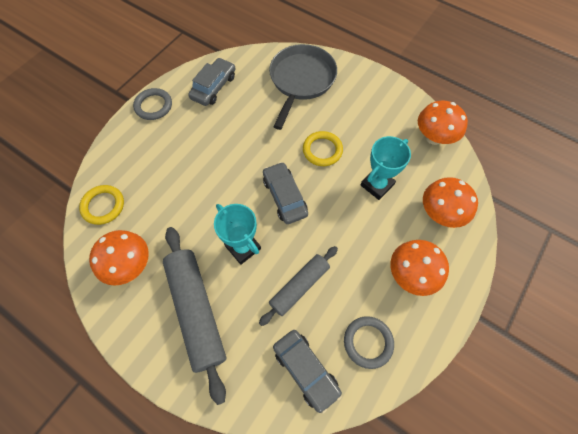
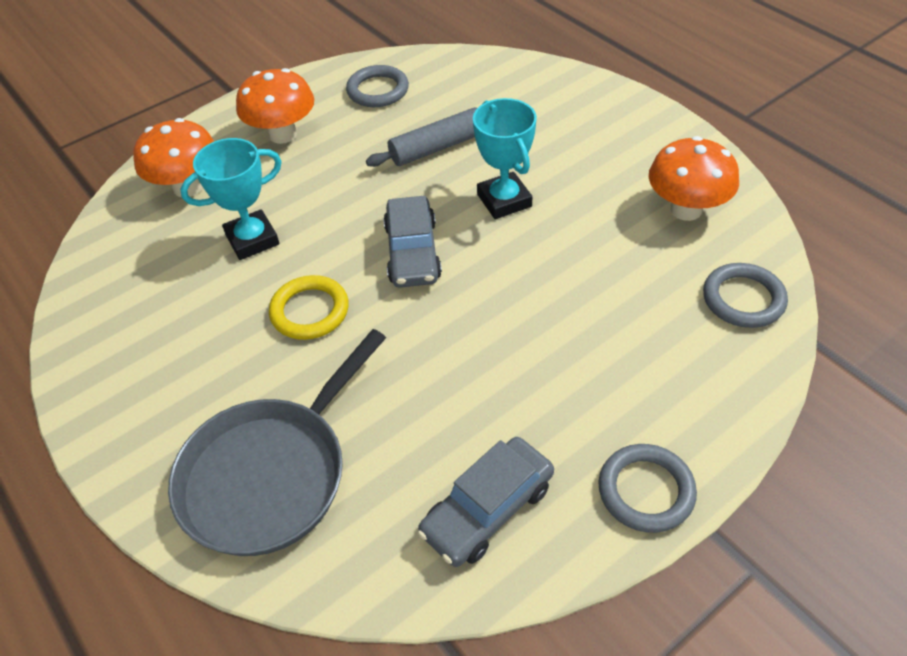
camera: 160 degrees left, 15 degrees down
yellow ring [79,185,124,225] -> grey ring [703,263,788,328]
grey rolling pin [163,227,226,405] -> none
grey car [273,330,342,414] -> none
orange mushroom [418,101,468,145] -> none

